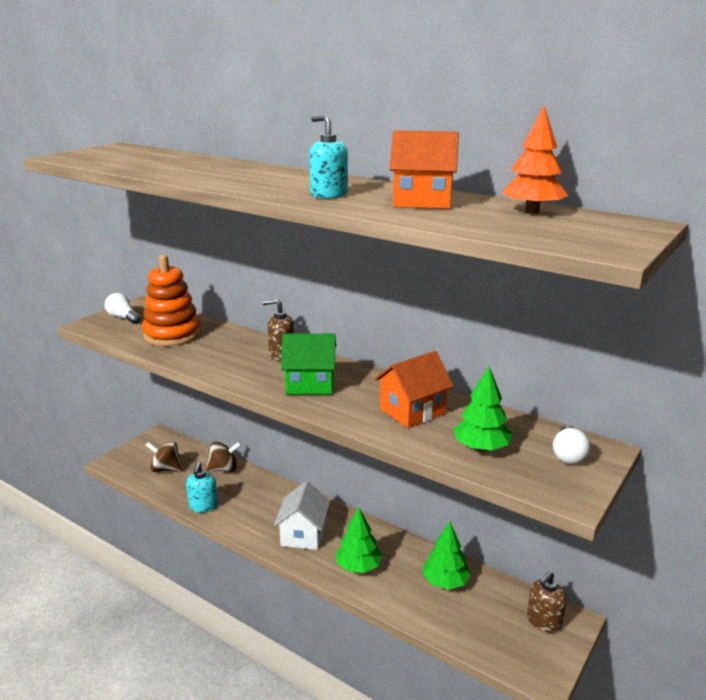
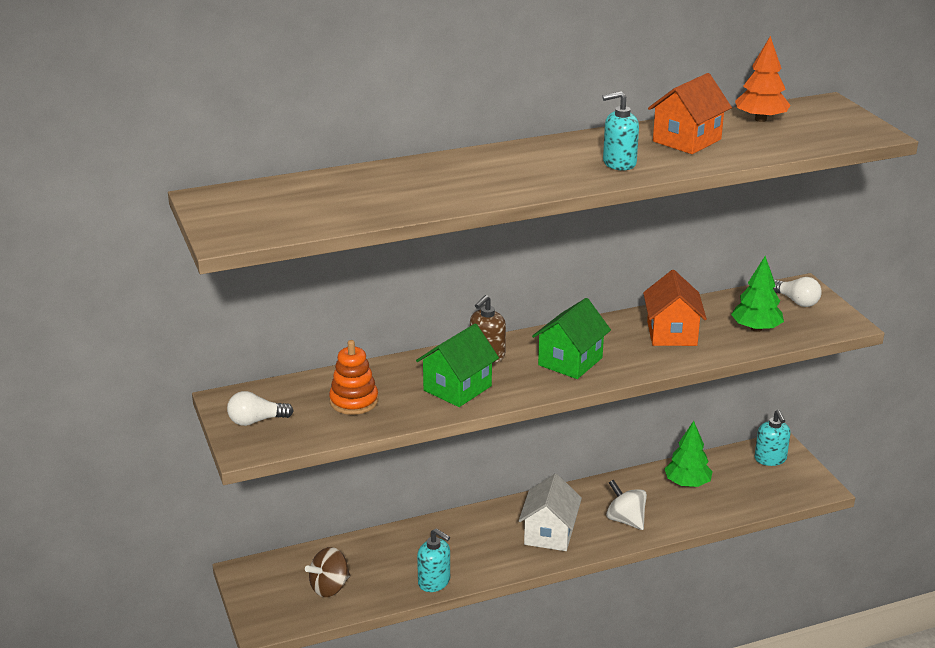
camera: 55 degrees left, 5 degrees up
orange stacking toy [142,255,201,346] -> orange stacking toy [329,340,378,415], size x0.65
brown spinning top [206,441,242,472] -> none
white house [274,481,330,550] -> white house turned 60 degrees clockwise [519,474,582,551]
green tree [336,507,382,573] -> white spinning top [606,480,647,530]
brown soap dispenser [527,571,567,633] -> turquoise soap dispenser [755,410,790,466]
none -> green house [416,324,499,407]

